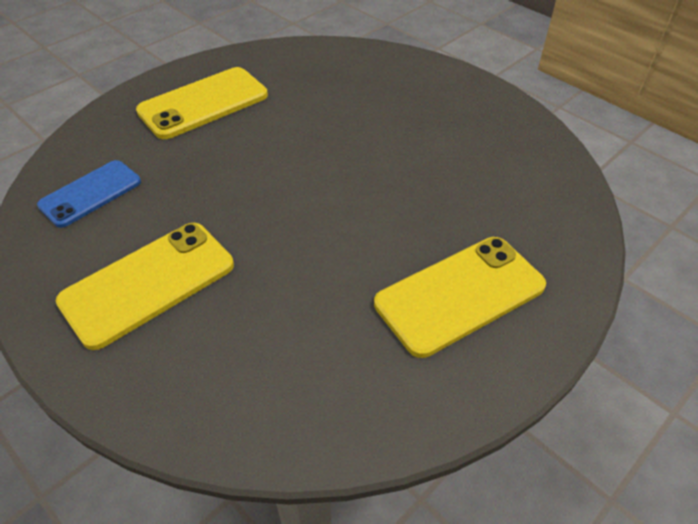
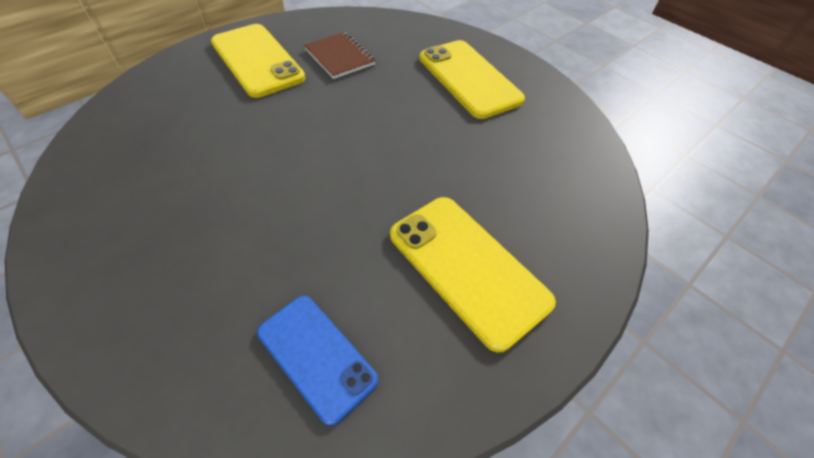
camera: 90 degrees left, 5 degrees up
yellow phone [136,67,268,139] -> yellow phone moved to [211,24,305,98]
none -> brown notebook [304,32,376,79]

